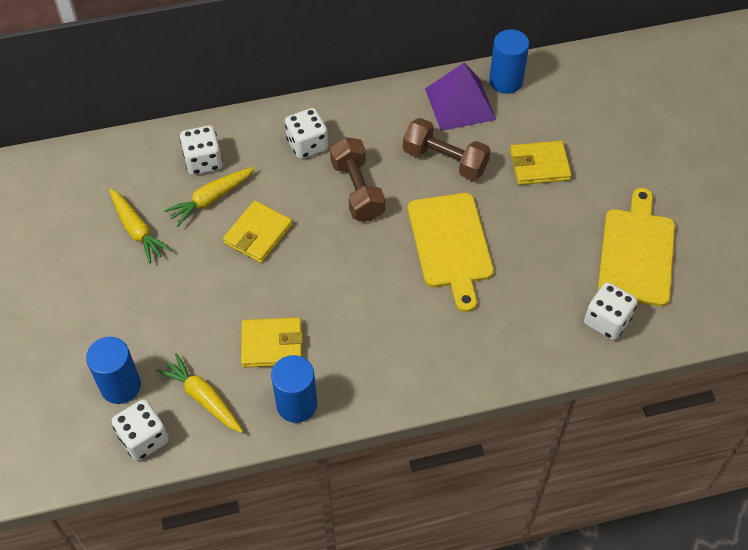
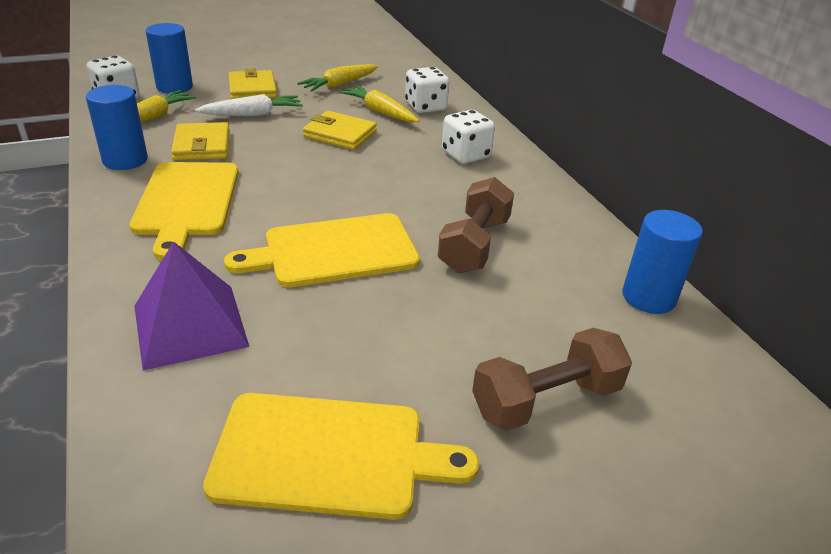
camera: 80 degrees right, 20 degrees down
brown dumbbell [330,137,385,221] -> brown dumbbell moved to [472,328,632,431]
purple pyramid [425,62,496,131] -> purple pyramid moved to [134,241,249,371]
yellow wallet [510,141,572,185] -> yellow wallet moved to [229,68,277,99]
white dice [584,282,638,340] -> none
none -> yellow cutting board [129,162,239,260]
none -> white carrot [195,94,303,116]

